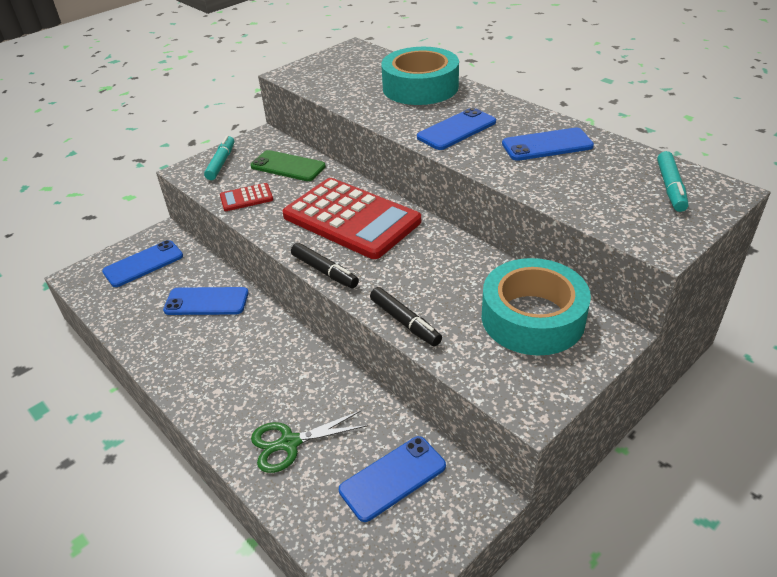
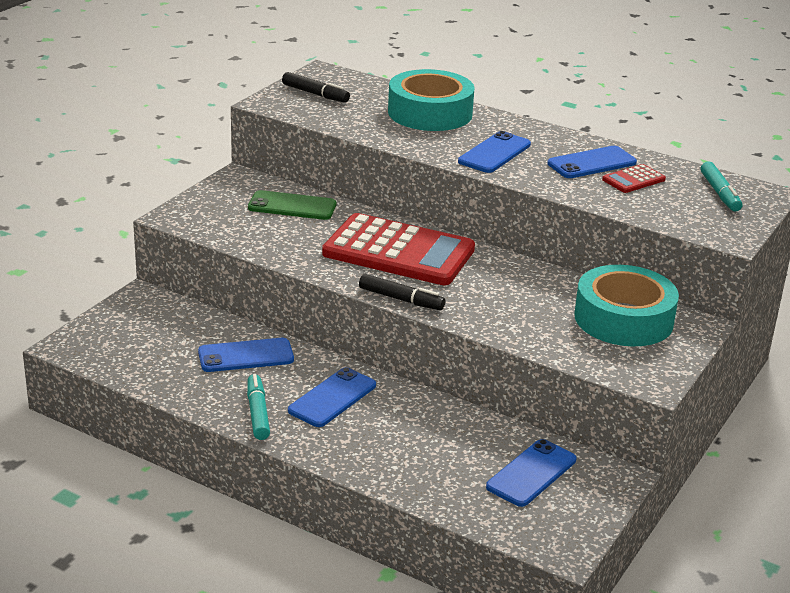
camera: 20 degrees left, 10 degrees down
blue phone [102,240,183,287] -> blue phone moved to [288,367,376,427]
turquoise marker [204,135,235,180] -> turquoise marker moved to [247,374,270,440]
red calculator [220,183,273,211] -> red calculator moved to [602,164,666,193]
green scissors [251,410,368,473] -> none
black marker [370,287,442,346] -> black marker moved to [282,72,350,103]

